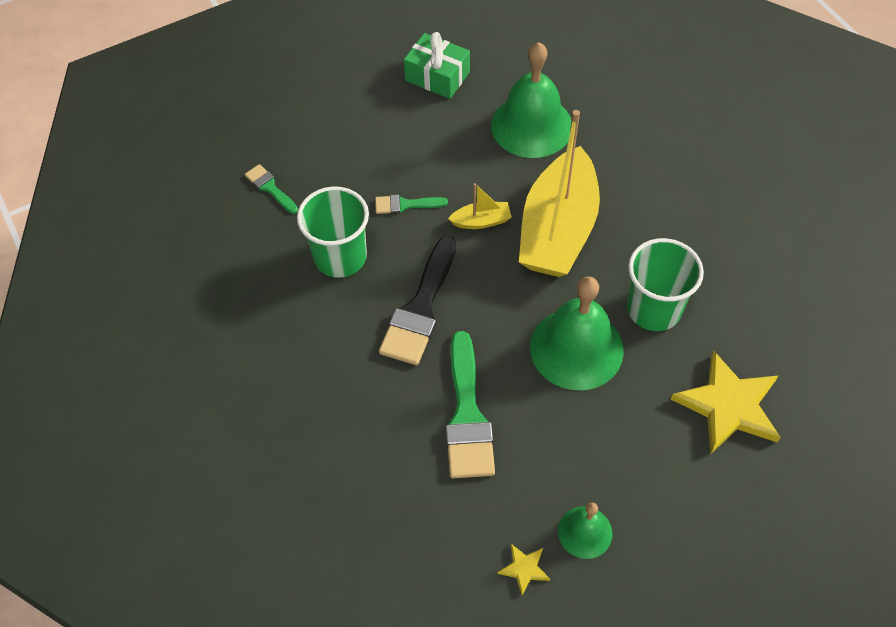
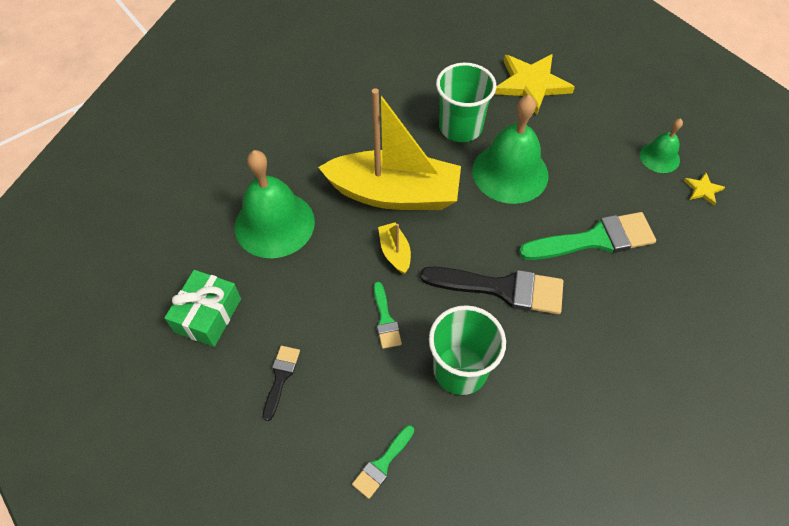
camera: 100 degrees left, 0 degrees up
none -> black brush [263,346,300,421]

